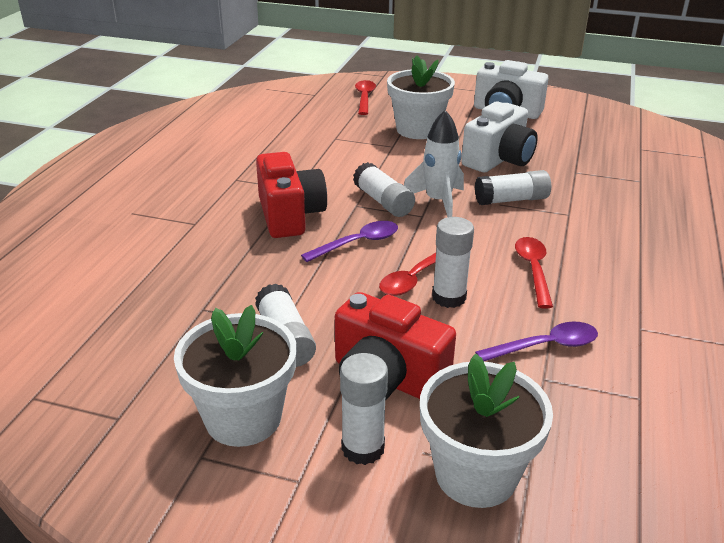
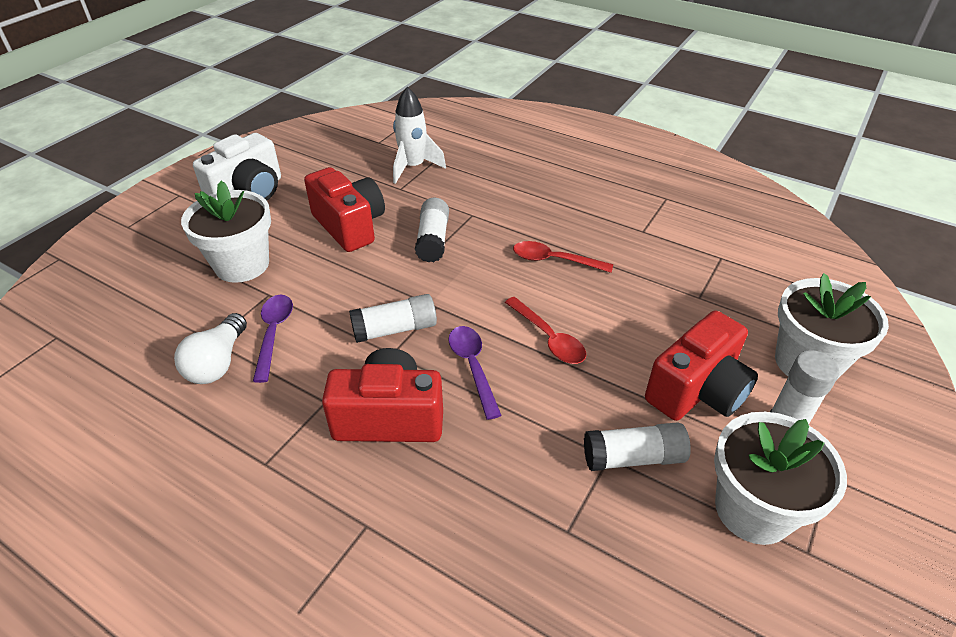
camera: 75 degrees left, 10 degrees up
red spoon [355,80,376,115] -> none
white rocket [404,110,464,217] -> white rocket moved to [393,87,446,184]
white glue stick [432,217,474,308] -> none
white camera [461,102,538,172] -> red camera [304,167,385,252]
purple spoon [475,321,598,361] -> purple spoon moved to [253,295,293,383]
none -> white light bulb [174,313,247,384]

